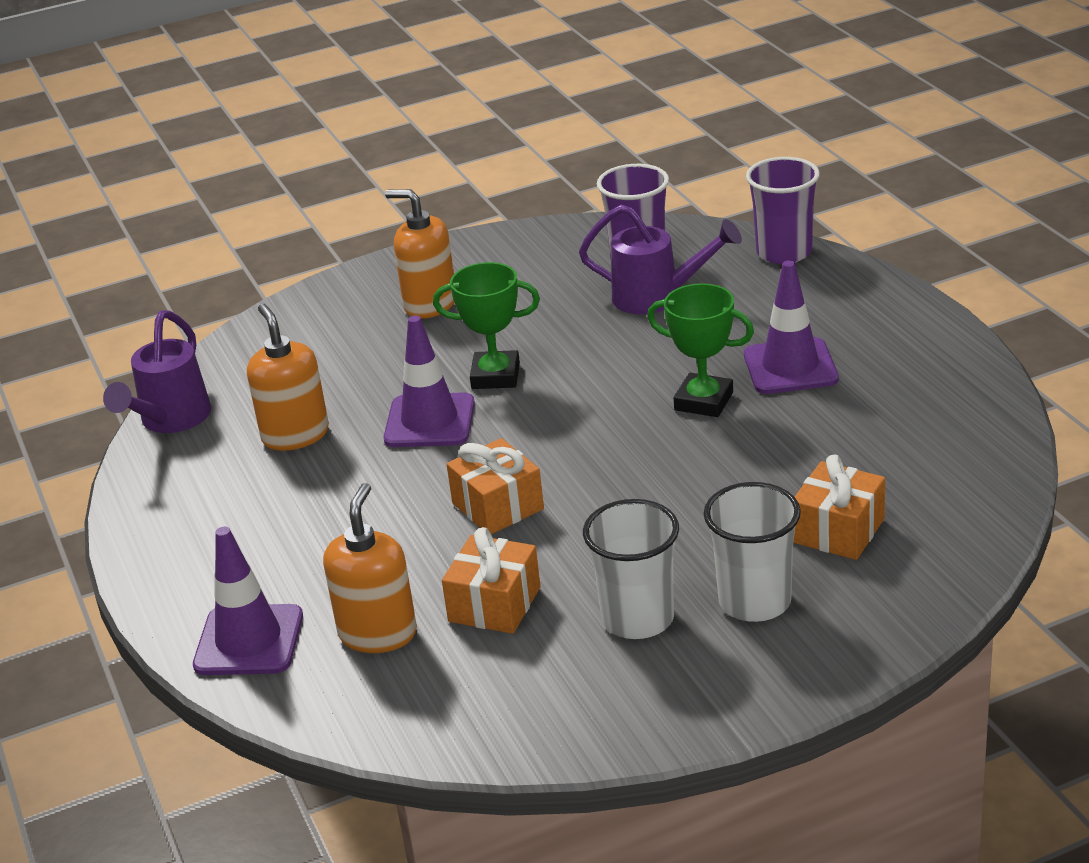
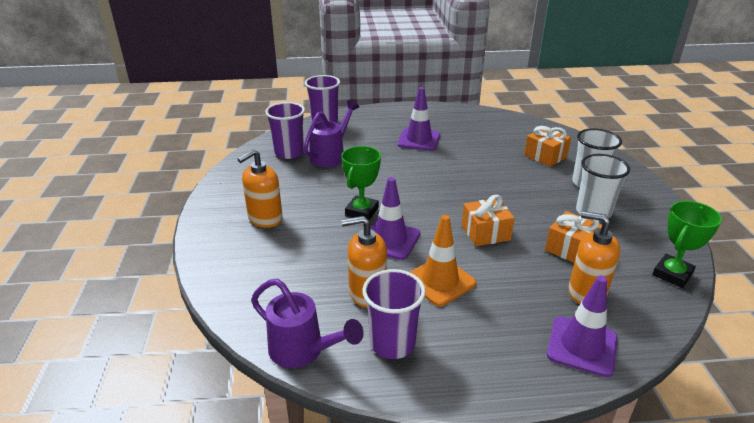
camera: 75 degrees left, 0 degrees up
green trophy [647,283,754,417] -> green trophy moved to [652,201,722,288]
none -> purple cup [362,269,426,359]
none -> orange traffic cone [410,215,476,306]

